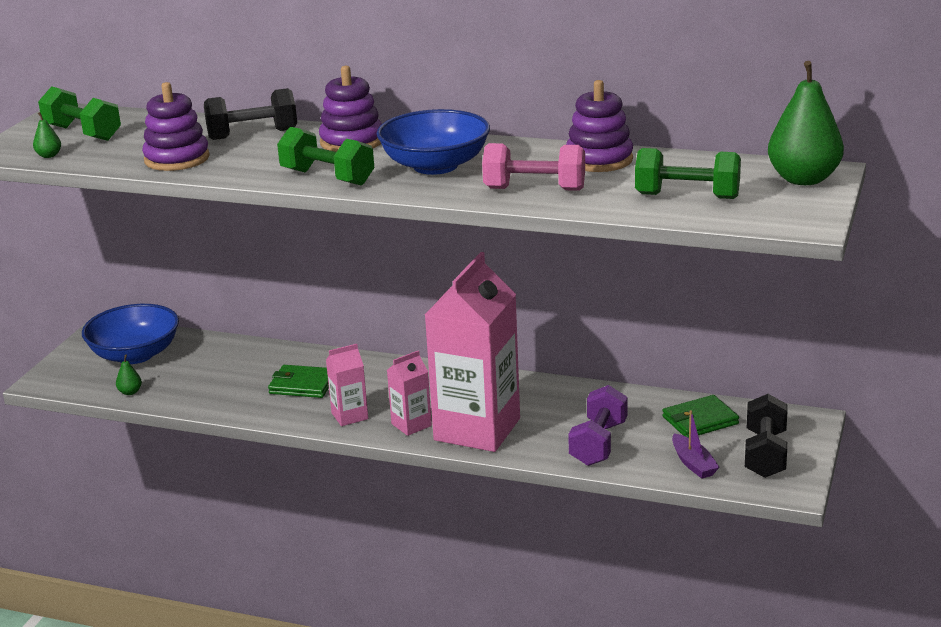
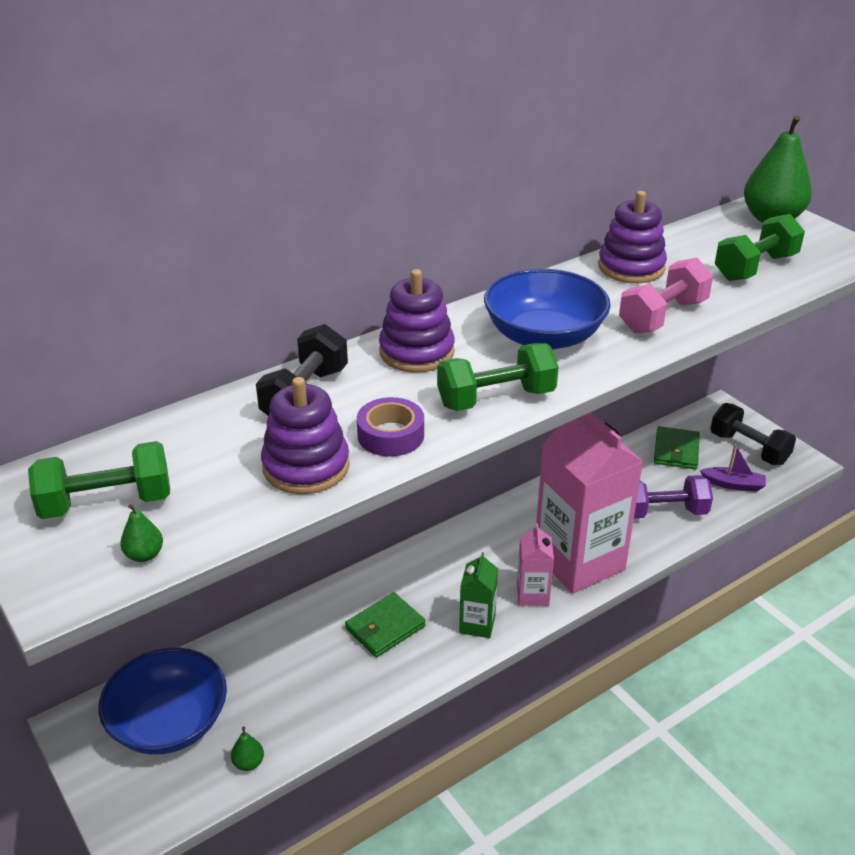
camera: 55 degrees left, 10 degrees up
pink carton [326,344,368,426] -> green carton [459,552,498,638]
purple dumbbell [568,385,627,466] -> purple dumbbell turned 60 degrees counterclockwise [634,475,713,518]
none -> purple tape [357,397,424,457]

